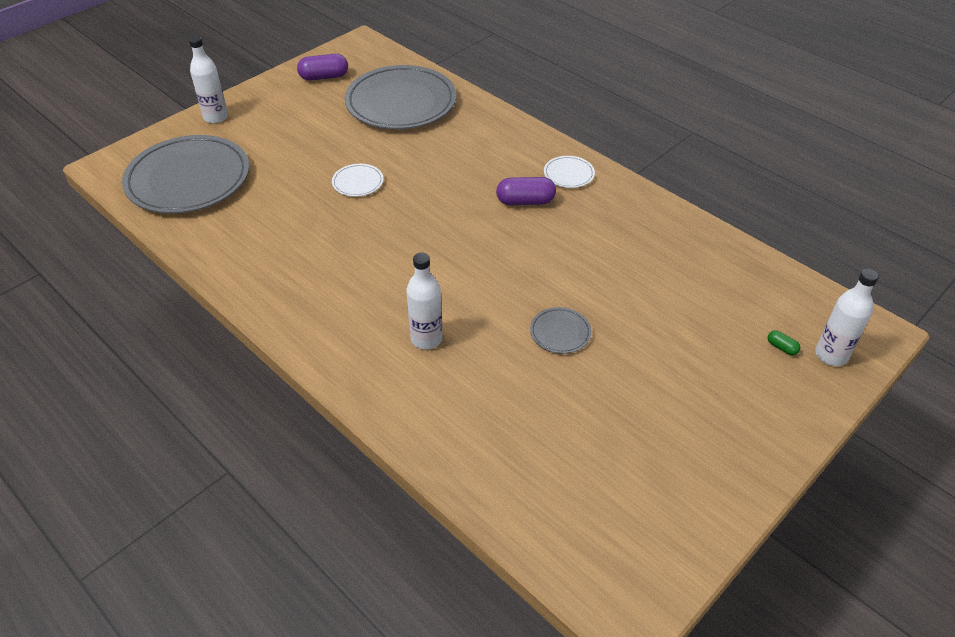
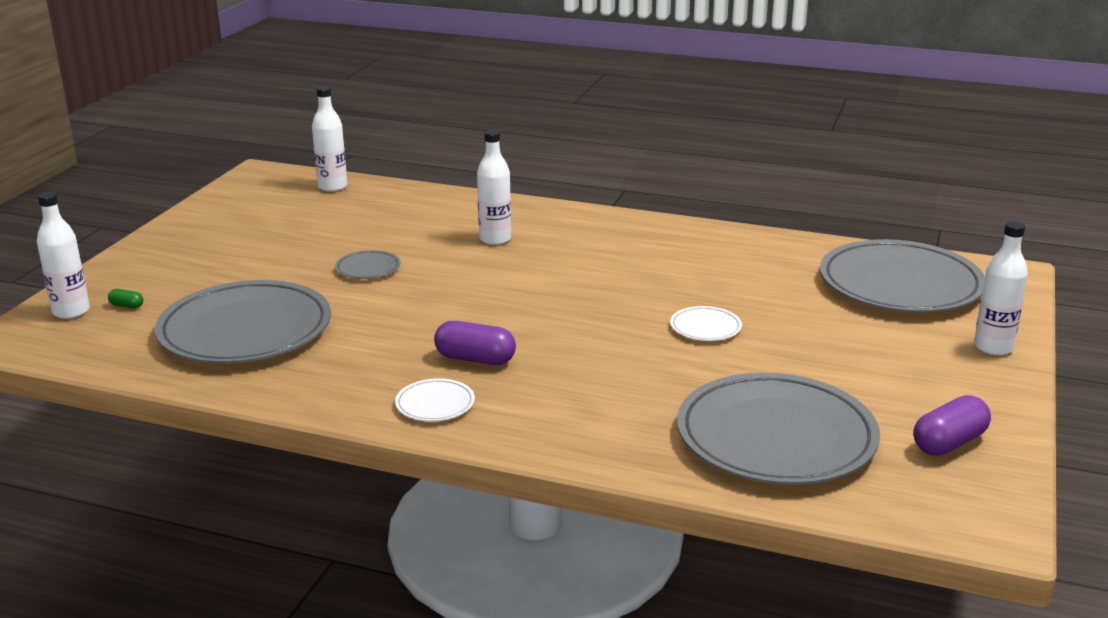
camera: 155 degrees right, 20 degrees down
purple capsule [496,177,556,205] -> purple capsule turned 45 degrees clockwise [434,321,516,365]
none -> grey plate [155,280,331,364]
none -> white bottle [312,86,347,192]

